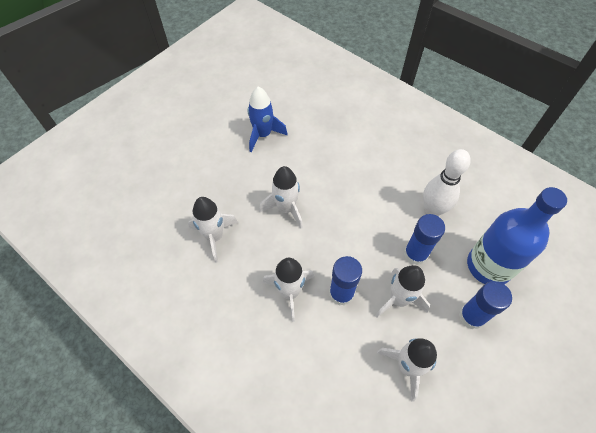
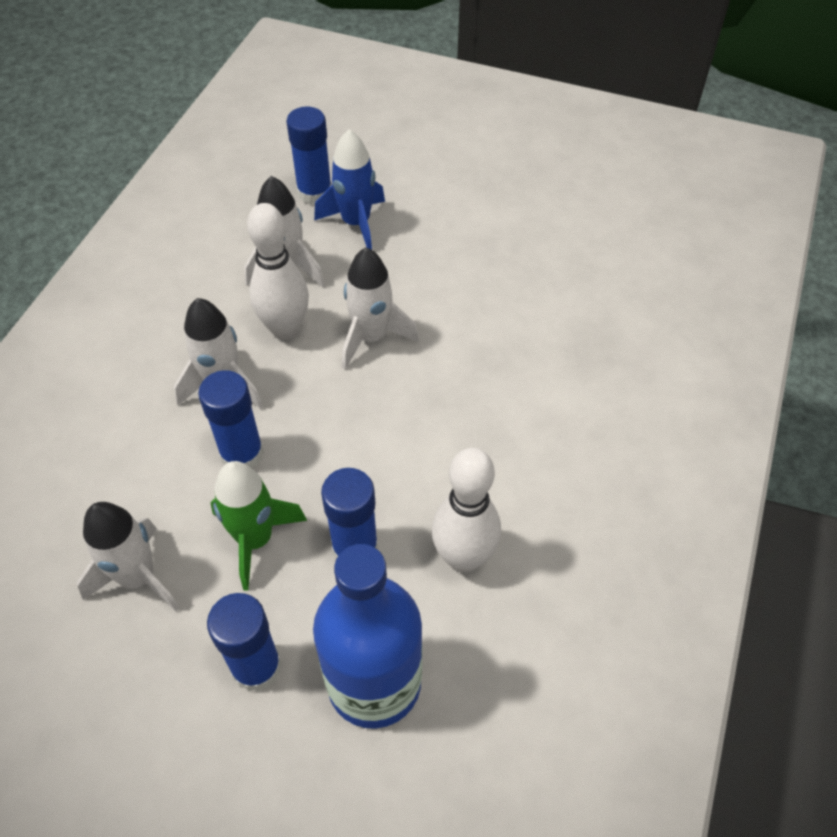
camera: 70 degrees right, 5 degrees down
blue rocket [248,87,288,152] -> blue rocket moved to [314,129,385,250]
white rocket [375,265,430,318] -> green rocket [210,461,307,591]
none -> white bowling pin [247,203,309,340]
none -> blue glue stick [286,106,332,205]

